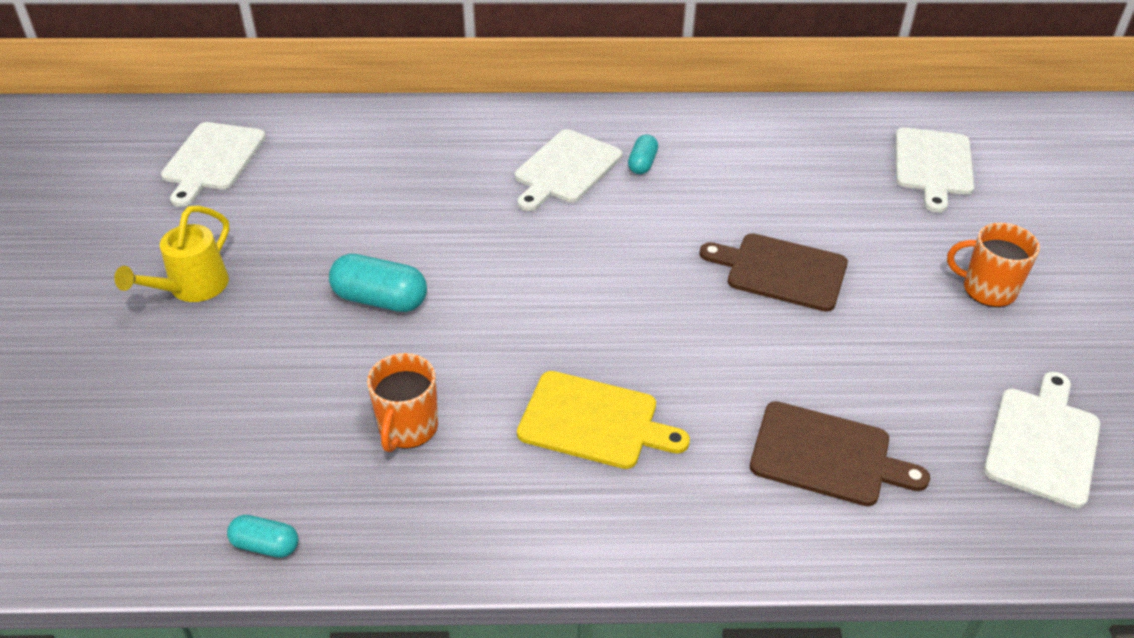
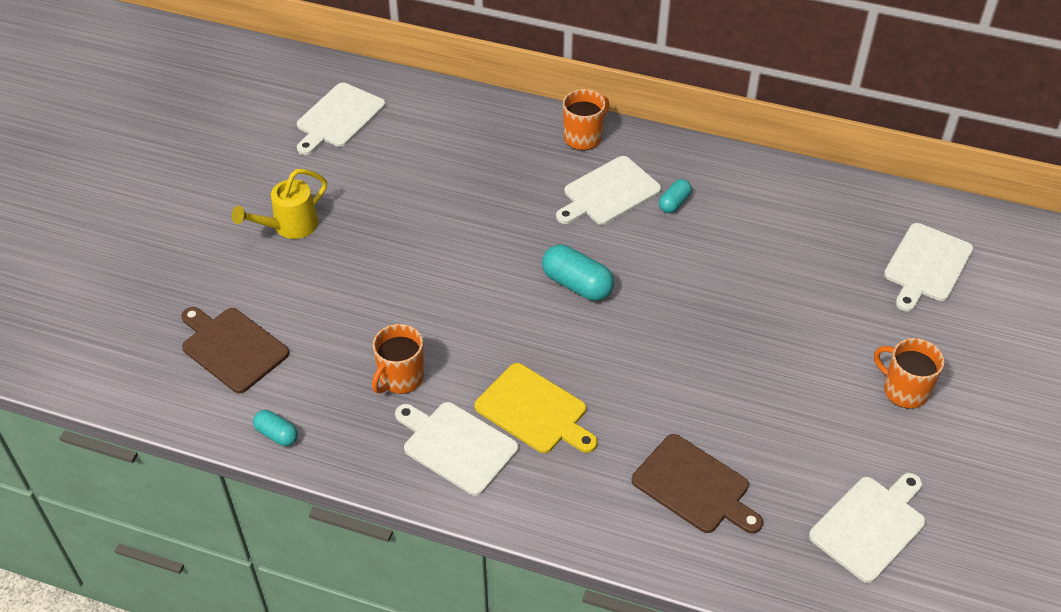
camera: 20 degrees right, 5 degrees up
turquoise capsule [329,254,427,312] -> turquoise capsule moved to [542,245,614,301]
brown cutting board [699,233,848,312] -> brown cutting board moved to [181,307,289,393]
none -> white cutting board [395,402,518,496]
none -> orange mug [563,89,609,151]

